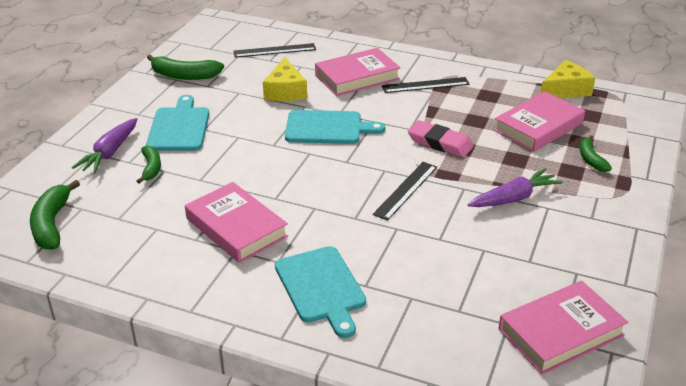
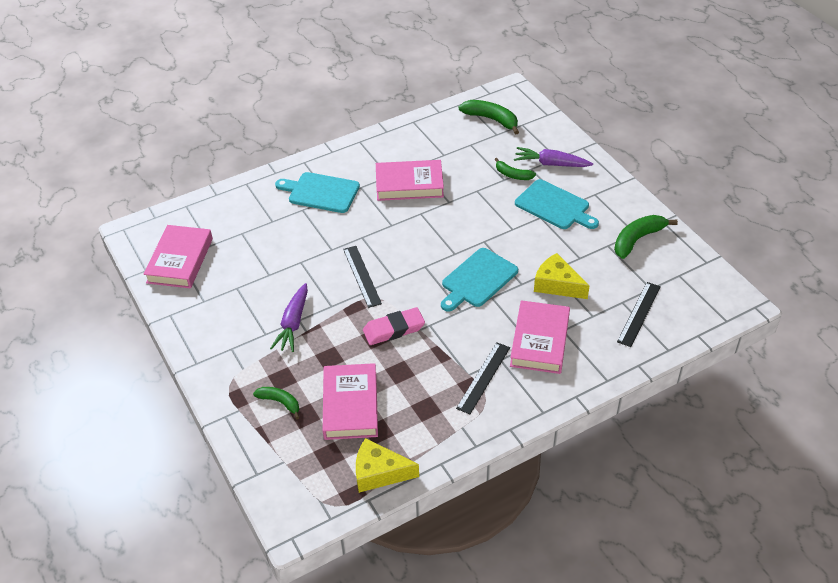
camera: 130 degrees right, 10 degrees up
purple carrot [72,118,137,174] -> purple carrot turned 45 degrees counterclockwise [514,147,593,167]
yellow cheese [541,60,595,98] -> yellow cheese turned 90 degrees clockwise [356,438,419,493]

